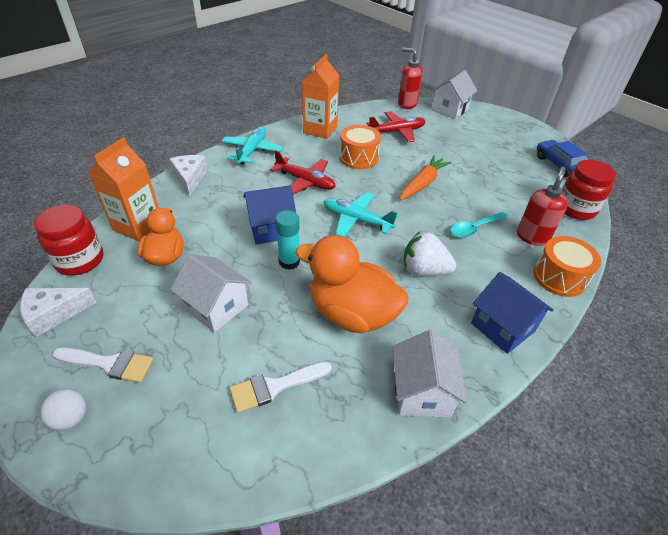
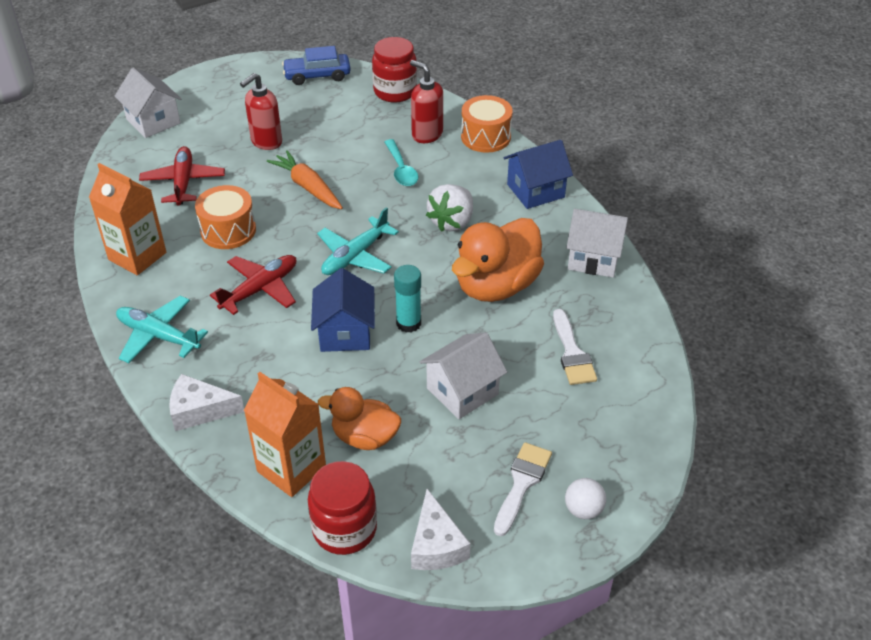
camera: 75 degrees left, 0 degrees up
red soap dispenser [398,48,423,109] -> red soap dispenser moved to [240,73,282,150]

